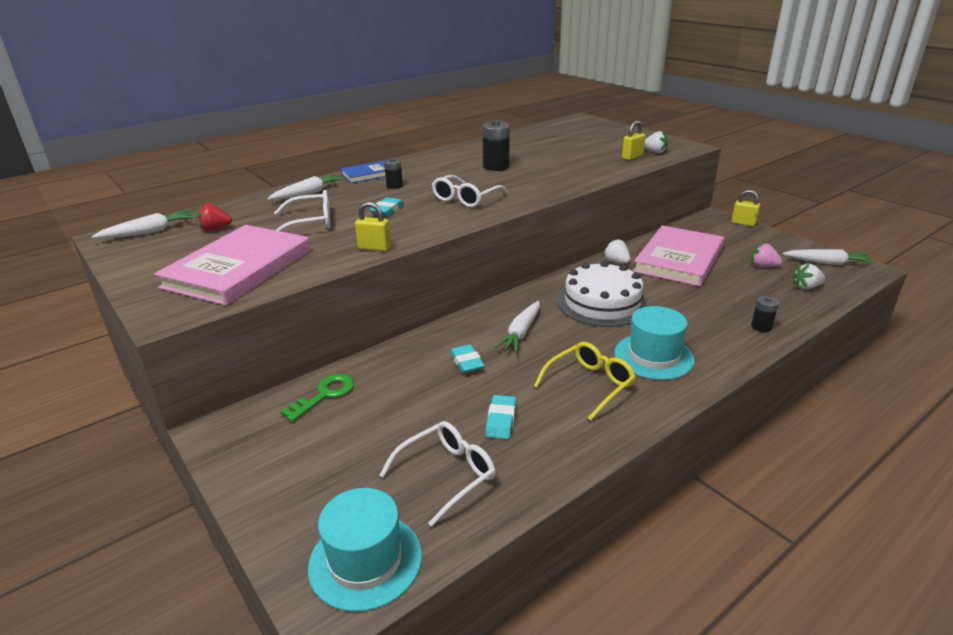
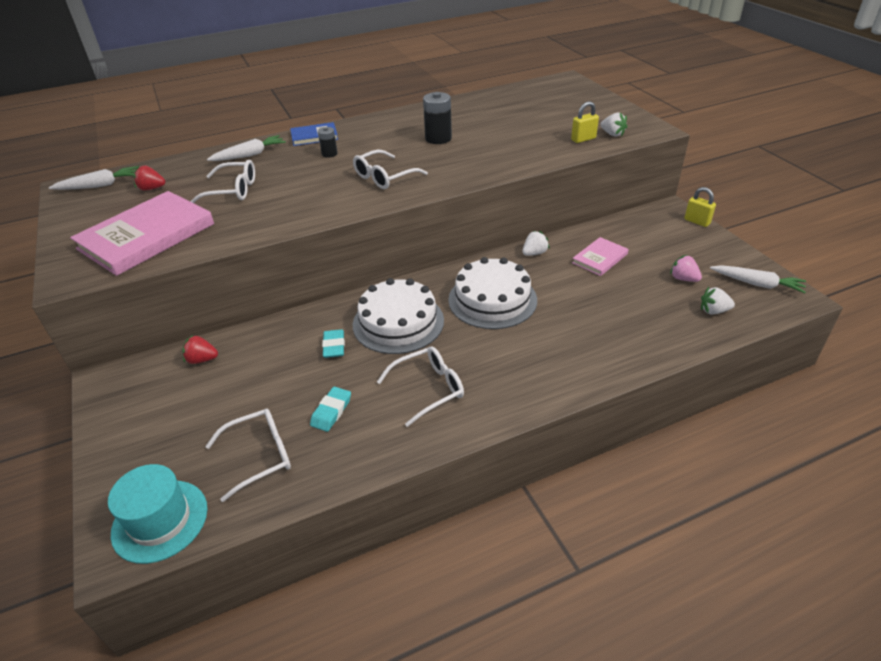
camera: 15 degrees right, 10 degrees up
green key [280,374,354,422] -> red strawberry [183,335,218,364]
yellow padlock [355,201,391,251] -> none
turquoise eraser [370,198,404,216] -> none
white carrot [494,301,540,353] -> white cake [353,278,444,354]
yellow glasses [534,342,636,421] -> white glasses [377,346,464,427]
white strawberry [603,238,630,263] -> white strawberry turned 75 degrees clockwise [522,231,550,256]
turquoise hat [614,306,695,380] -> none
pink book [633,225,724,286] -> pink book [572,237,629,276], size x0.50
black battery [751,296,779,332] -> none

